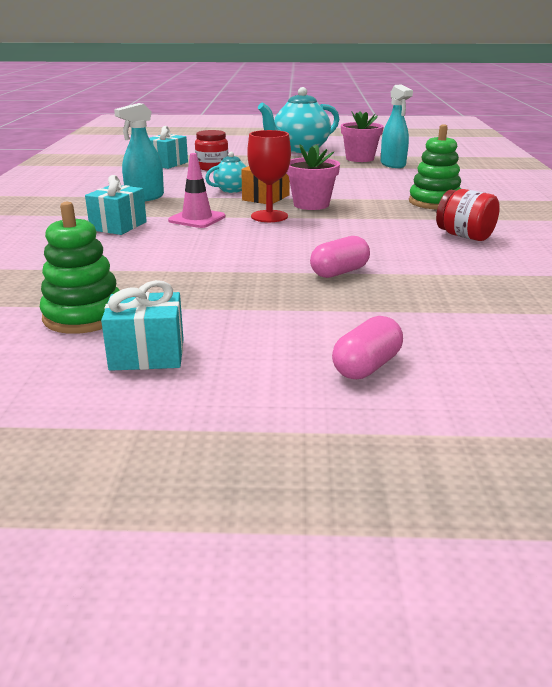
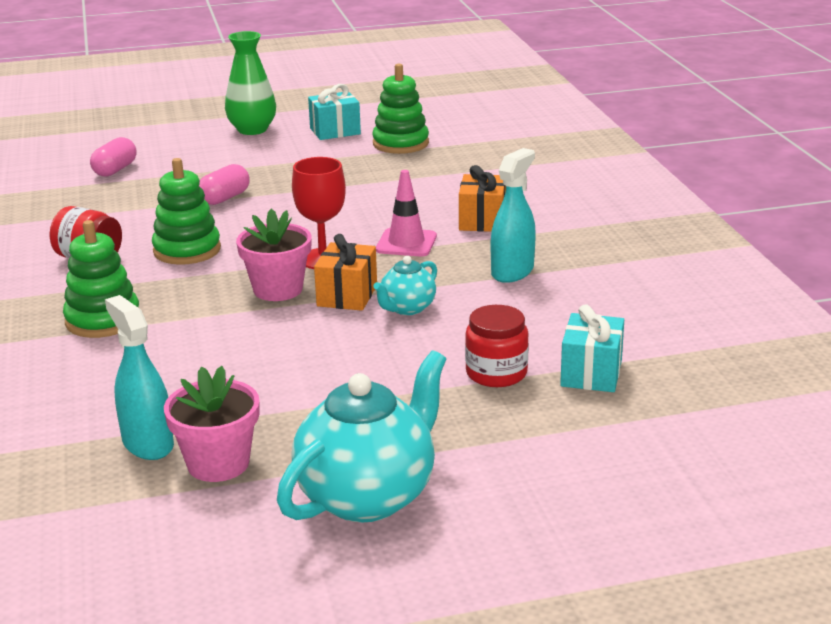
camera: 165 degrees right, 0 degrees up
turquoise gift [85,175,147,235] -> orange gift [459,165,506,232]
pink capsule [332,316,403,379] -> pink capsule moved to [90,137,137,176]
none -> green stacking toy [152,158,221,265]
none -> green vase [225,31,276,135]

